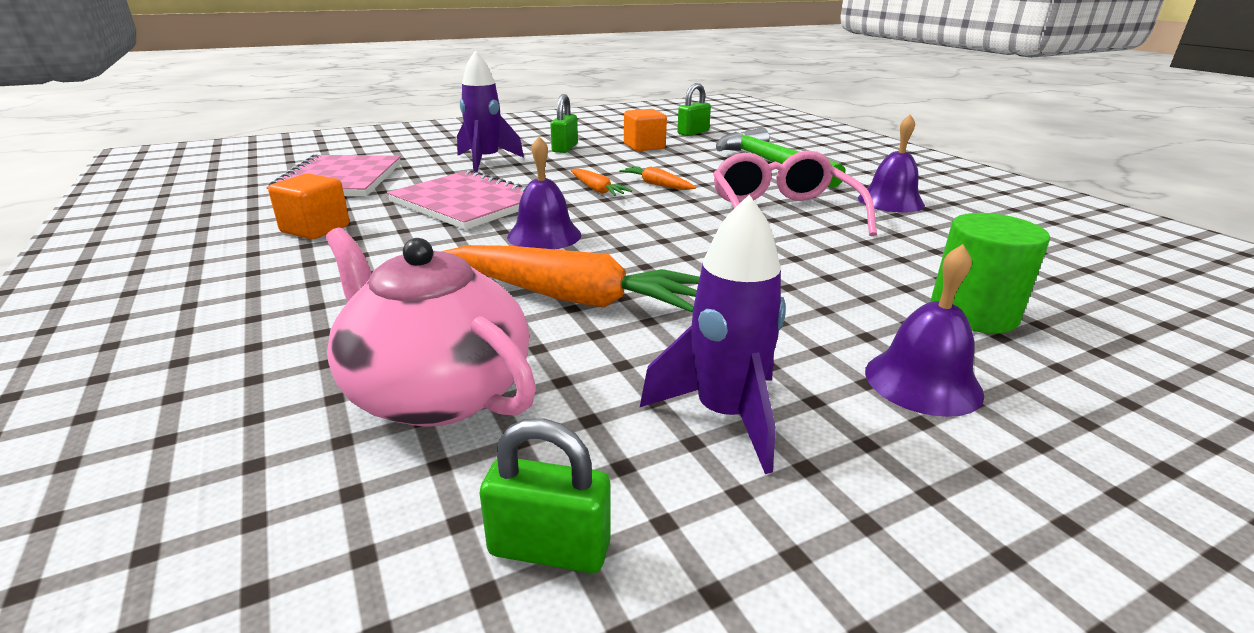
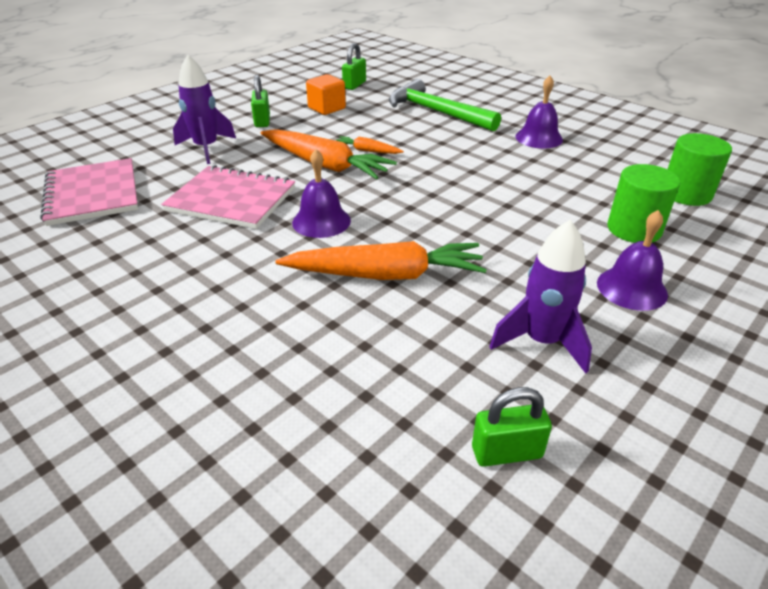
camera: 20 degrees left, 10 degrees up
orange cube [268,173,350,239] -> none
pink teapot [325,227,536,427] -> none
orange carrot [571,168,632,196] -> orange carrot [261,129,397,179], size x2.07
pink glasses [713,151,877,236] -> none
none -> green cylinder [668,133,732,206]

